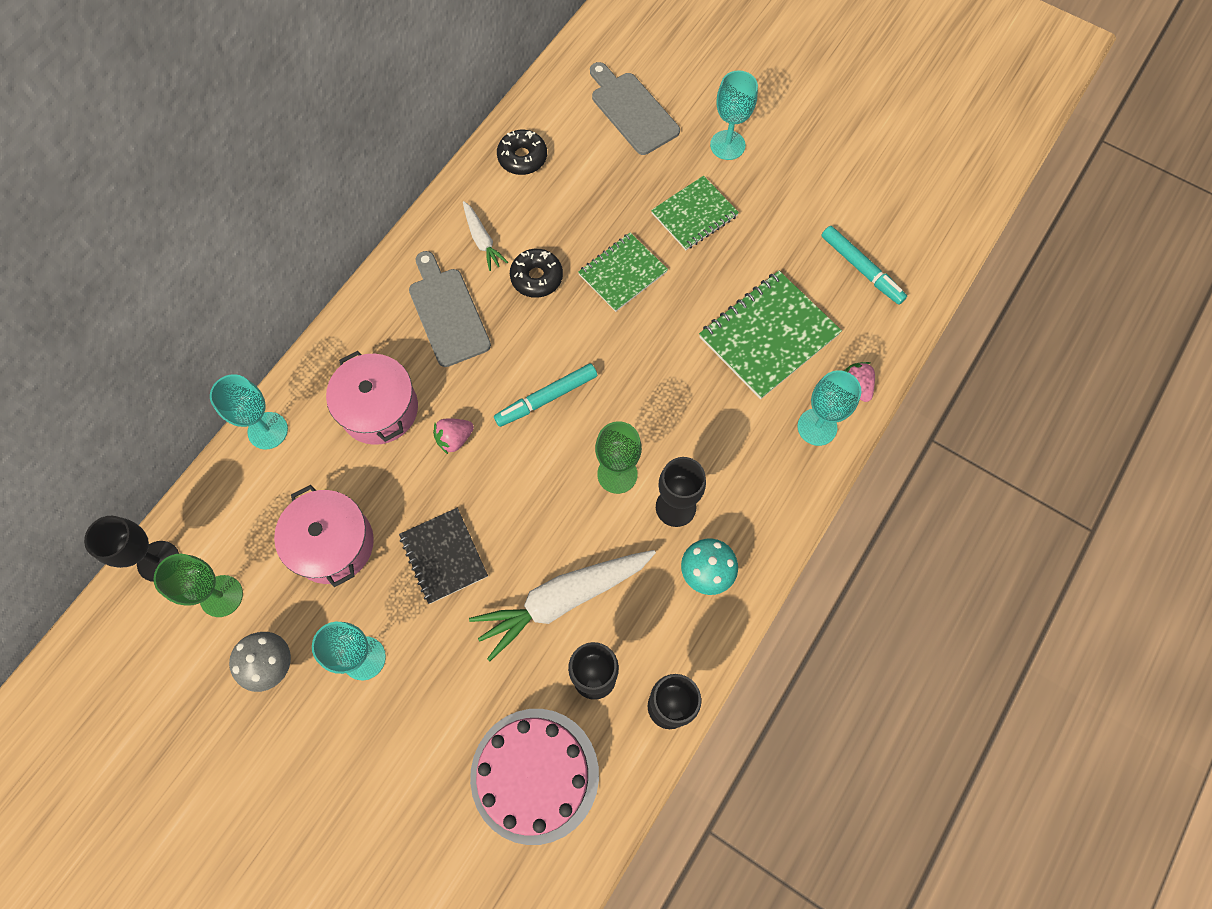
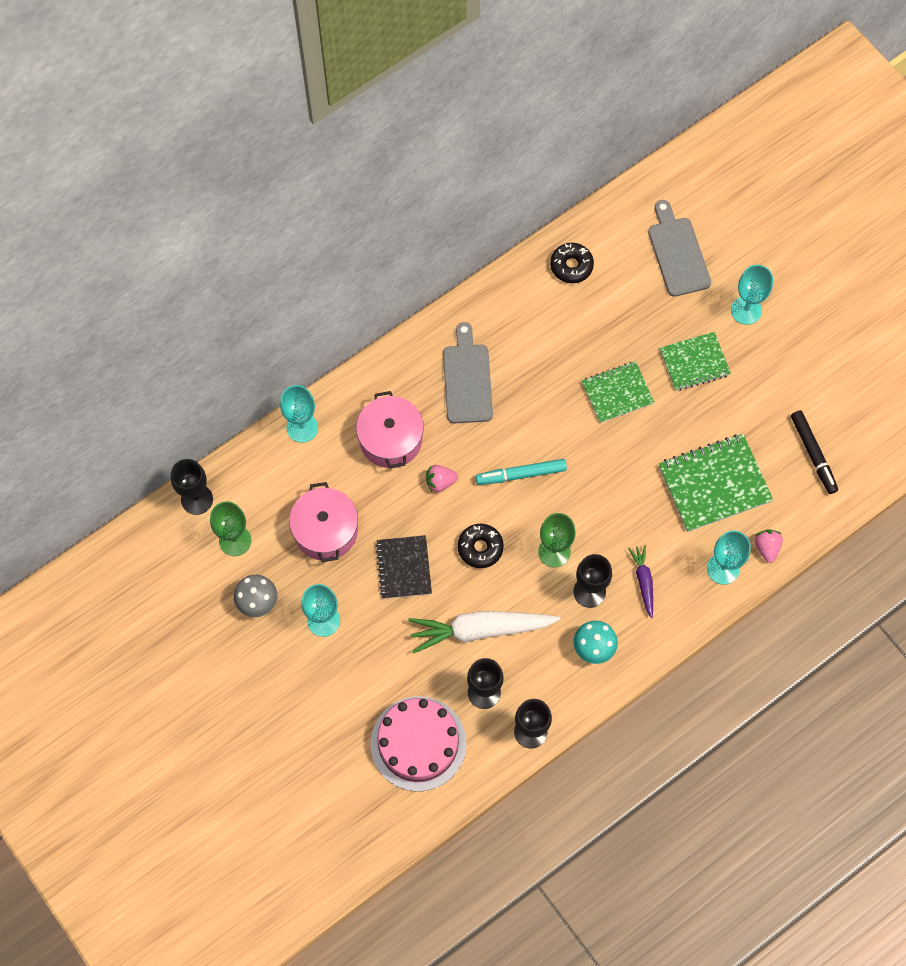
camera: 20 degrees right, 0 degrees up
white carrot [463,201,508,271] -> none
black donut [510,249,563,298] -> black donut moved to [458,524,504,568]
turquoise marker [821,226,907,305] -> black marker [791,410,838,494]
none -> purple carrot [628,545,653,618]

